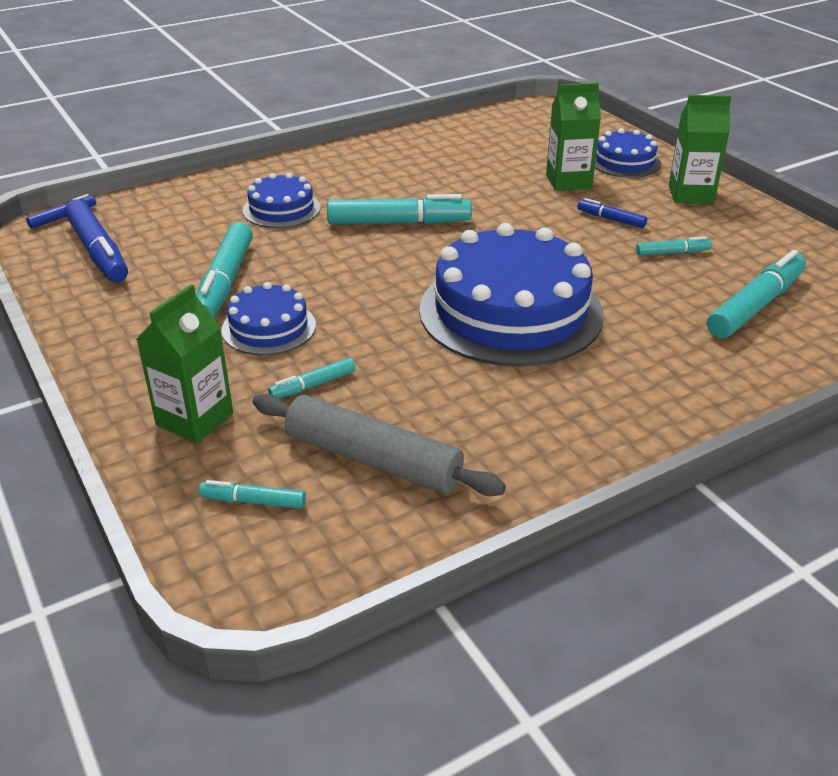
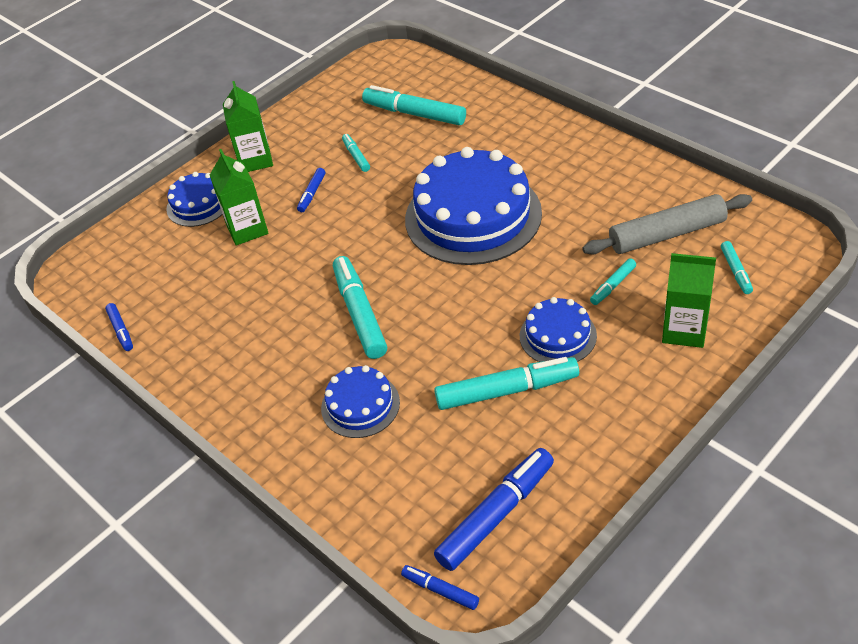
camera: 100 degrees left, 10 degrees up
grey rolling pin [253,394,506,496] -> grey rolling pin turned 60 degrees clockwise [582,194,752,255]
turquoise marker [268,358,356,398] -> turquoise marker turned 90 degrees clockwise [590,258,636,305]
none -> blue marker [105,303,133,351]

